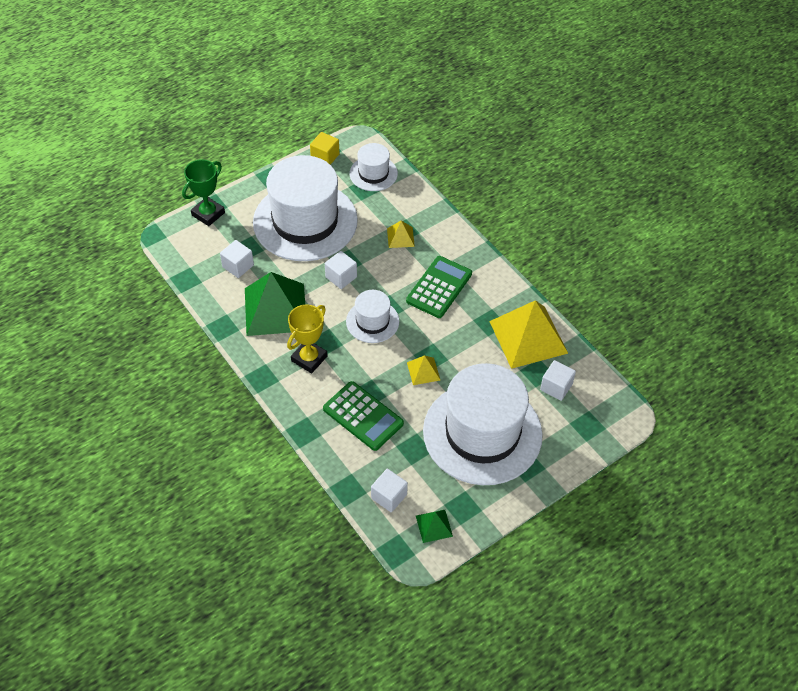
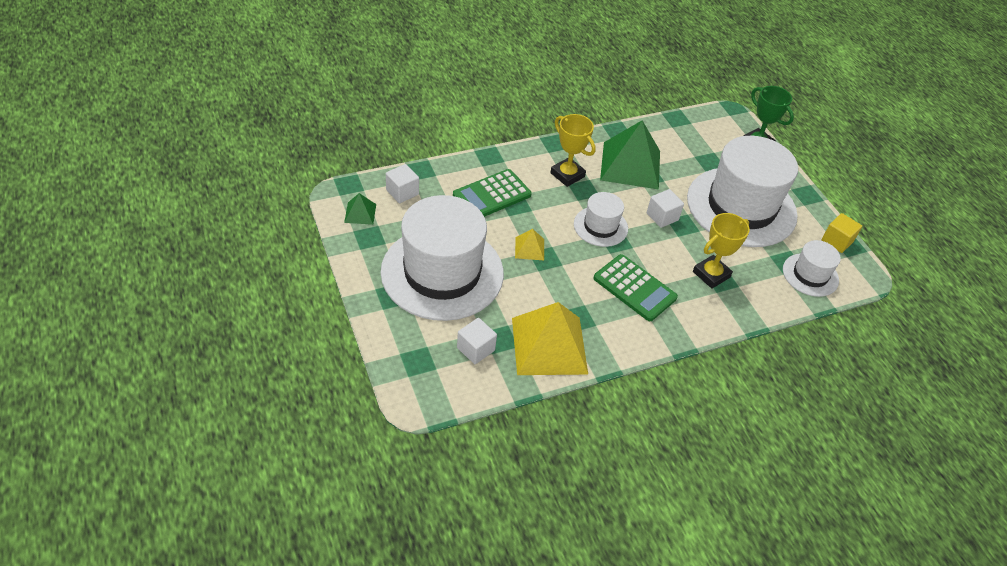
camera: 100 degrees right, 5 degrees down
white cube [220,240,254,278] -> none
yellow pyramid [387,221,415,248] -> yellow trophy [693,213,750,289]

